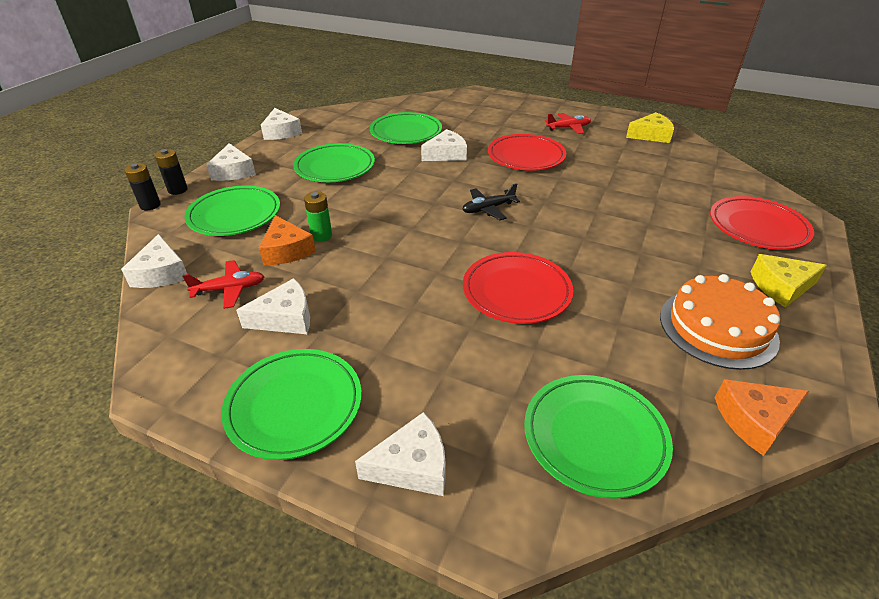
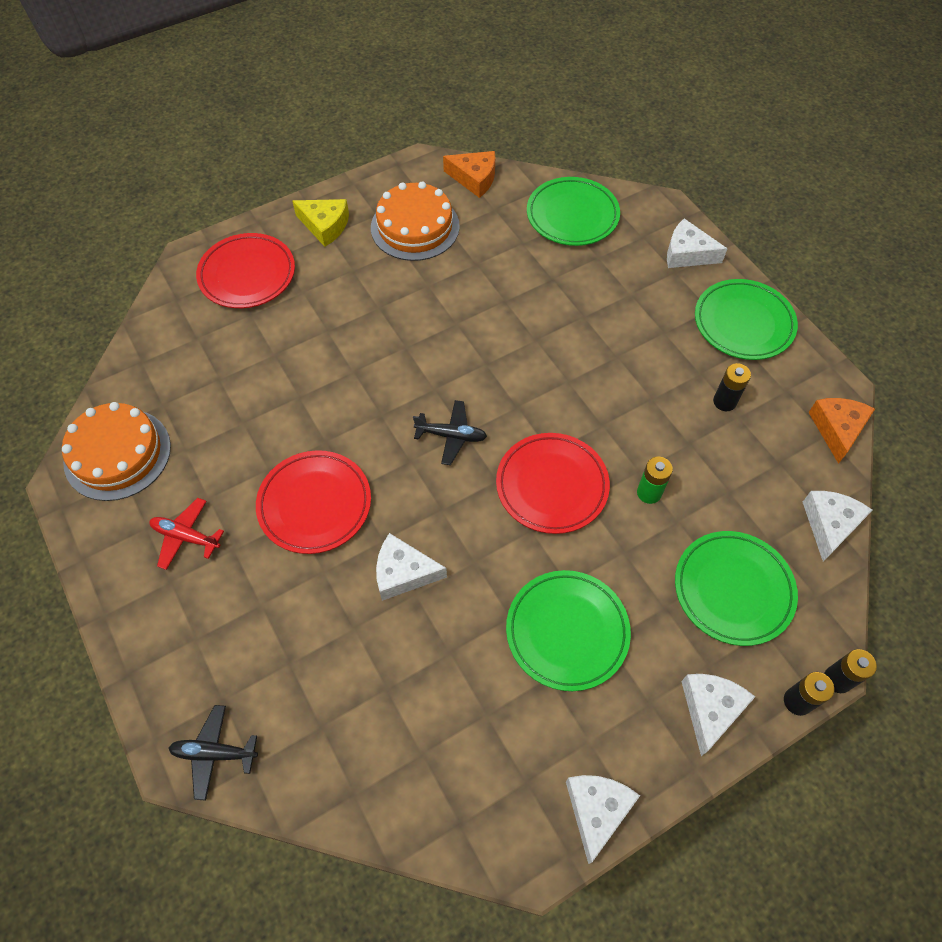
camera: 145 degrees left, 20 degrees up
red plane [182,260,265,309] -> none
white cheese [236,278,310,334] -> black battery [713,363,751,411]
orange cheese [259,215,316,265] -> orange cheese moved to [808,398,875,464]
green plate [370,112,442,144] -> none
red plate [463,252,573,324] -> red plate moved to [496,433,610,534]
yellow cheese [626,112,674,143] -> orange cake [62,402,171,501]
none -> black plane [169,705,258,801]

